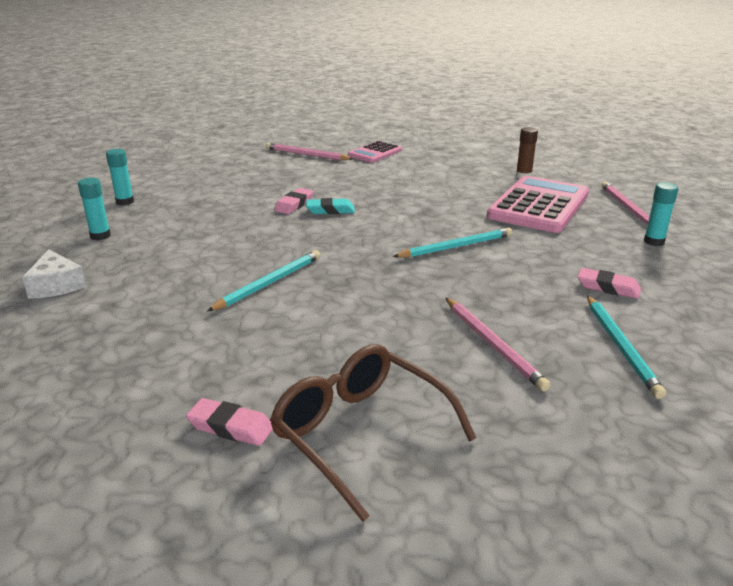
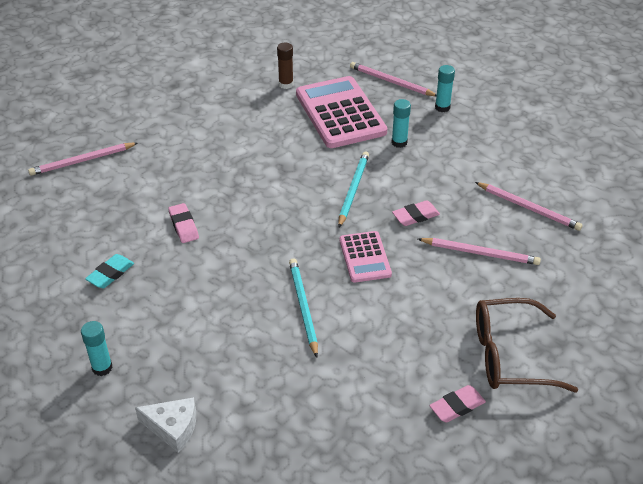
camera: 50 degrees left, 15 degrees up
turquoise glue stick [106,149,134,206] -> turquoise glue stick moved to [392,99,411,148]
turquoise eraser [306,198,355,214] -> turquoise eraser moved to [85,254,134,288]
pink calculator [348,141,402,163] -> pink calculator moved to [339,231,392,283]
pink eraser [578,268,641,299] -> pink eraser moved to [392,200,440,226]
turquoise pencil [587,295,666,399] -> pink pencil [475,182,583,231]

